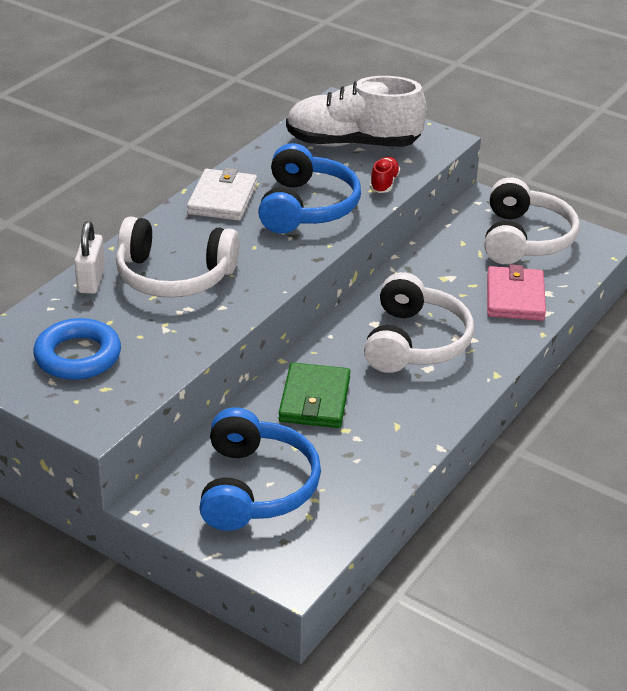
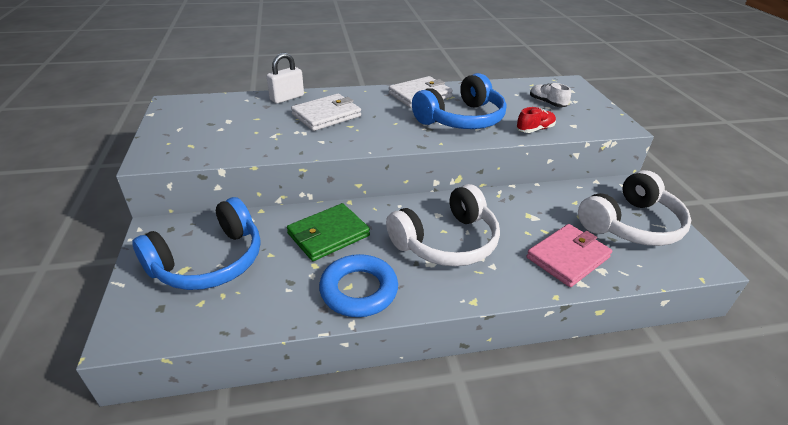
camera: 45 degrees right, 0 degrees up
blue ring [33,318,121,380] -> blue ring moved to [319,254,398,317]
white headphones [116,216,239,298] -> white wallet [291,94,361,131]
white shoe [286,76,427,147] -> white shoe [530,83,571,107], size x0.41

